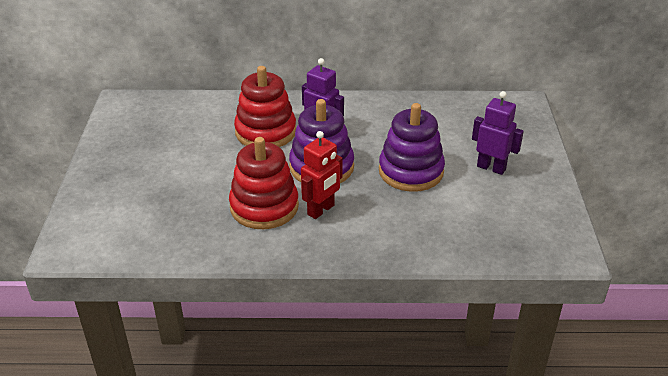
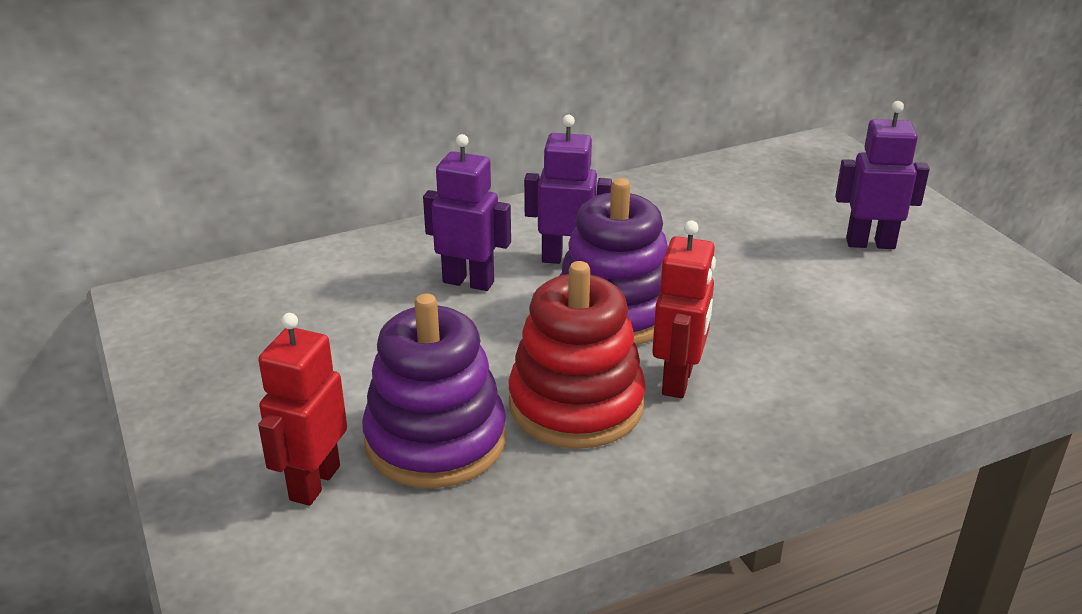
camera: 25 degrees left, 5 degrees down
red stacking toy [234,66,296,147] -> purple robot [423,134,511,291]
purple stacking toy [379,103,445,192] -> purple stacking toy moved to [362,293,506,488]
none -> red robot [258,313,347,506]

